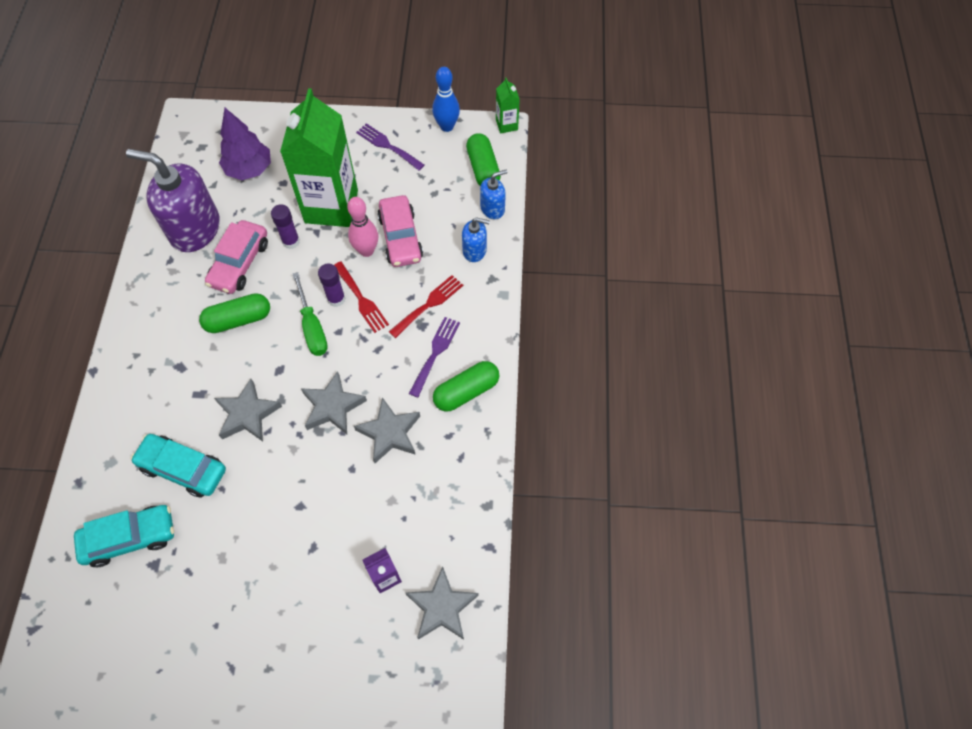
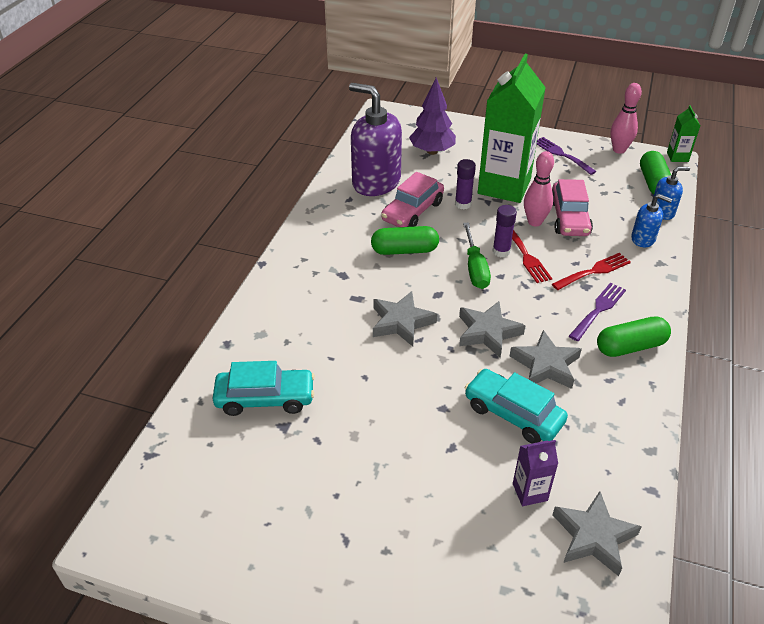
camera: 15 degrees right, 20 degrees down
turquoise car [131,434,226,497] -> turquoise car moved to [464,369,568,443]
blue bowling pin [432,67,460,132] -> pink bowling pin [610,83,642,154]

